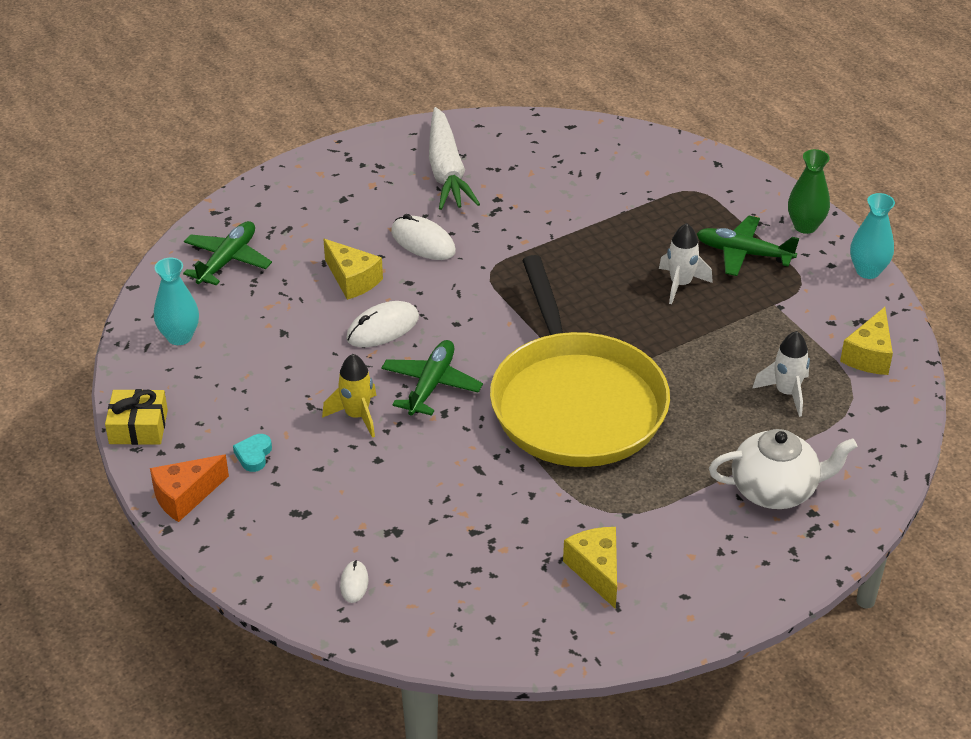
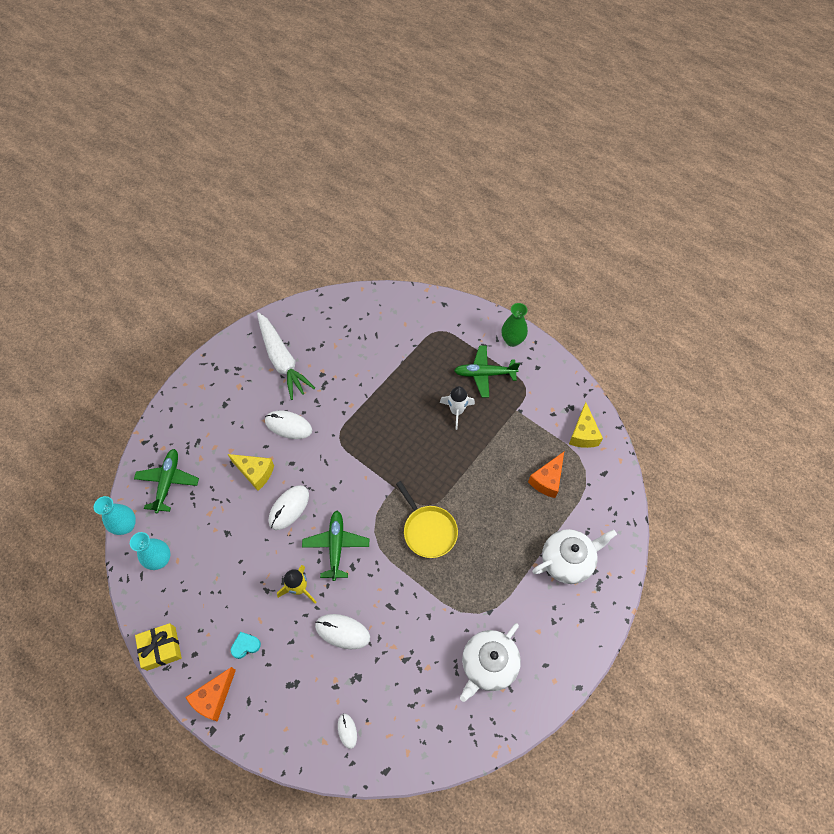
camera: 20 degrees left, 20 degrees up
turquoise heart [233,434,272,472] -> turquoise heart turned 75 degrees clockwise [231,632,261,659]
yellow pan [490,255,670,467] -> yellow pan [396,481,458,558], size x0.48
yellow cheese [563,527,617,609] -> white teapot [460,623,521,702]
white rocket [752,331,810,417] -> orange cheese [528,452,564,498]
turquoise vase [850,193,895,279] -> turquoise vase moved to [94,496,136,535]
none -> white mouse [315,614,370,649]

